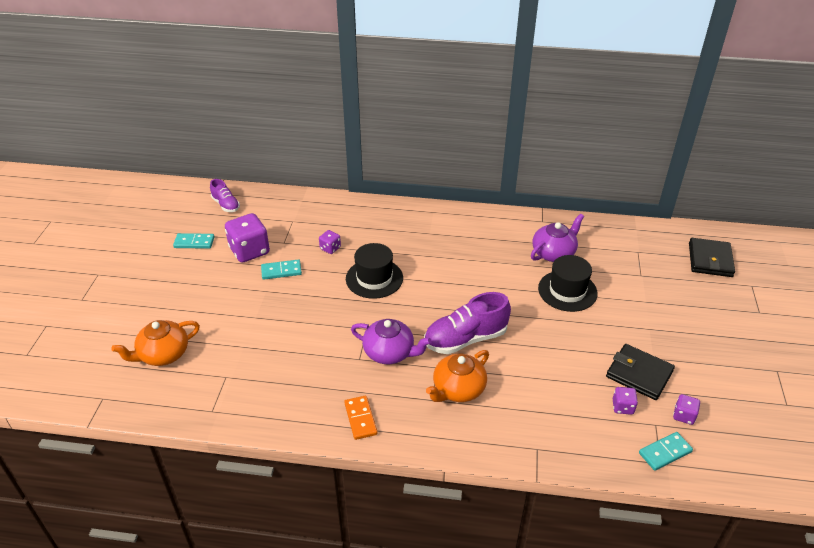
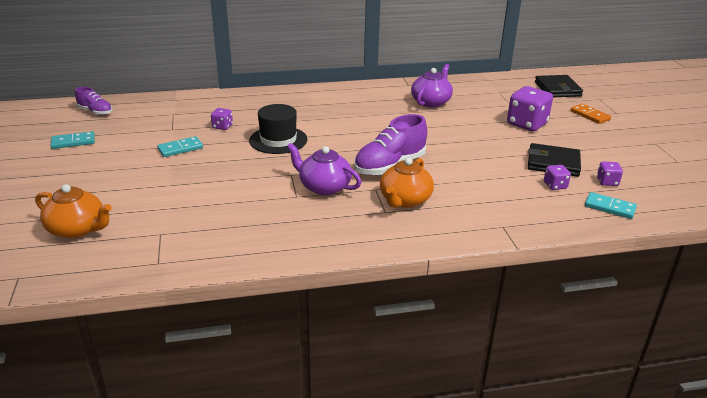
camera: 20 degrees left, 10 degrees down
orange teapot [112,320,200,366] -> orange teapot turned 105 degrees counterclockwise [35,184,112,238]
purple dice [225,213,270,263] -> purple dice moved to [507,86,553,131]
orange domino [344,396,378,440] -> orange domino moved to [571,104,611,124]
purple teapot [351,319,432,364] -> purple teapot turned 150 degrees counterclockwise [287,143,361,195]
black hat [538,255,598,312] -> none
turquoise domino [639,432,693,471] -> turquoise domino turned 75 degrees clockwise [585,192,637,219]

